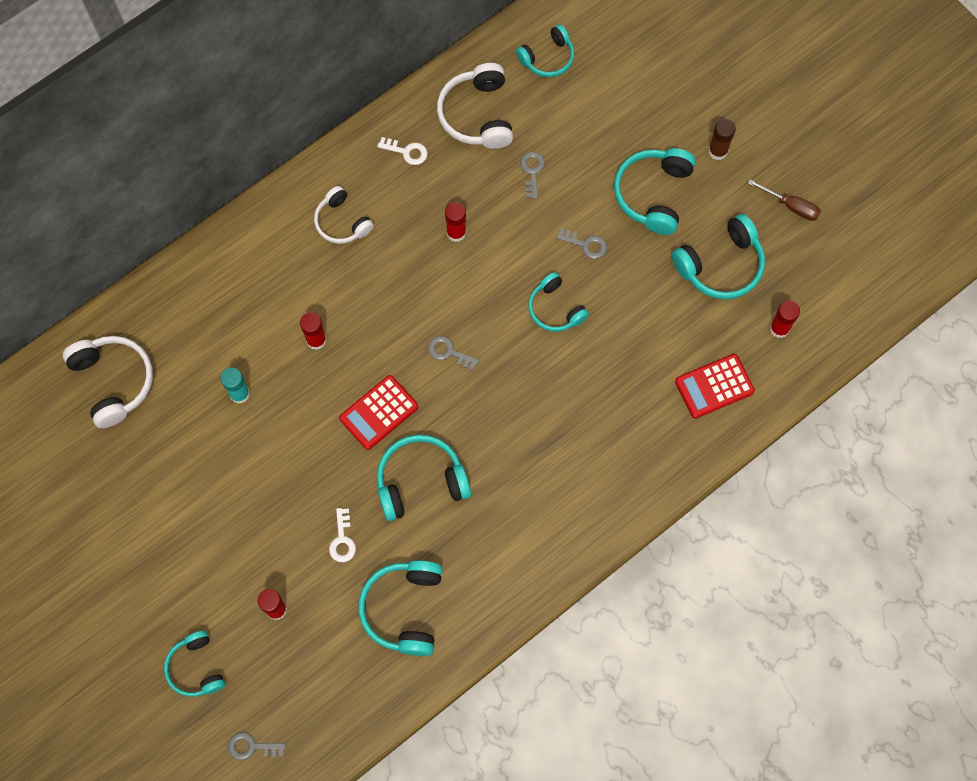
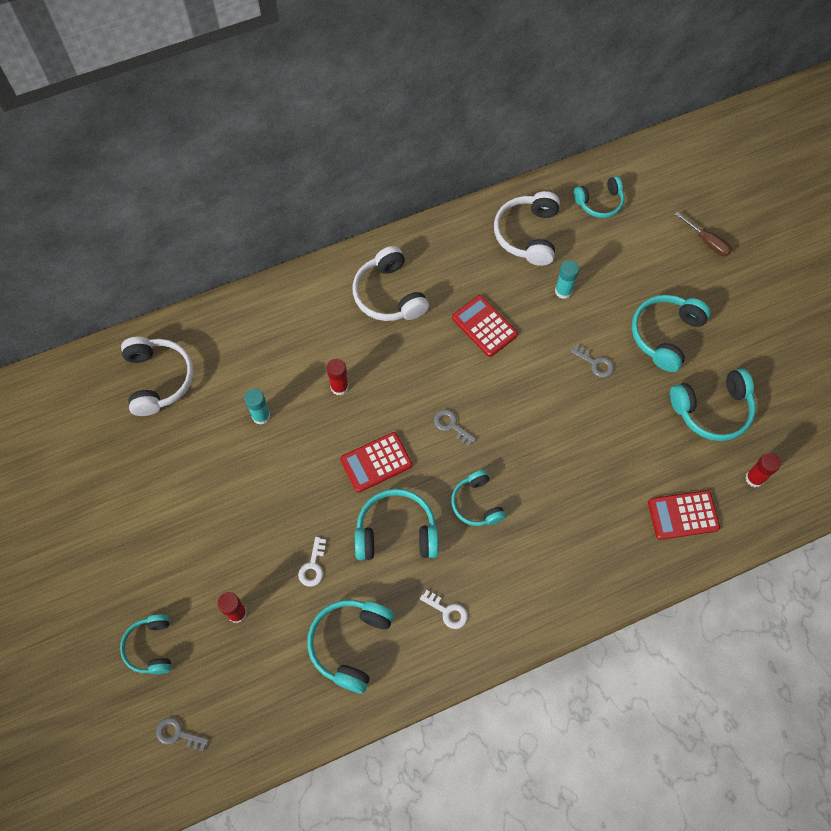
camera: 15 degrees right, 5 degrees down
white headphones [314,186,374,244] -> white headphones [353,246,429,321], size x1.52
white key [377,137,428,165] -> white key moved to [420,590,468,629]
red glue stick [445,202,466,242] -> red calculator [452,295,518,357]
grey key [520,152,545,199] -> turquoise glue stick [555,260,579,299]
turquoise headphones [528,272,589,332] -> turquoise headphones moved to [451,470,506,526]
brown glue stick [708,119,736,160] -> none
brown screwdriver [748,179,821,221] -> brown screwdriver moved to [675,212,732,256]

